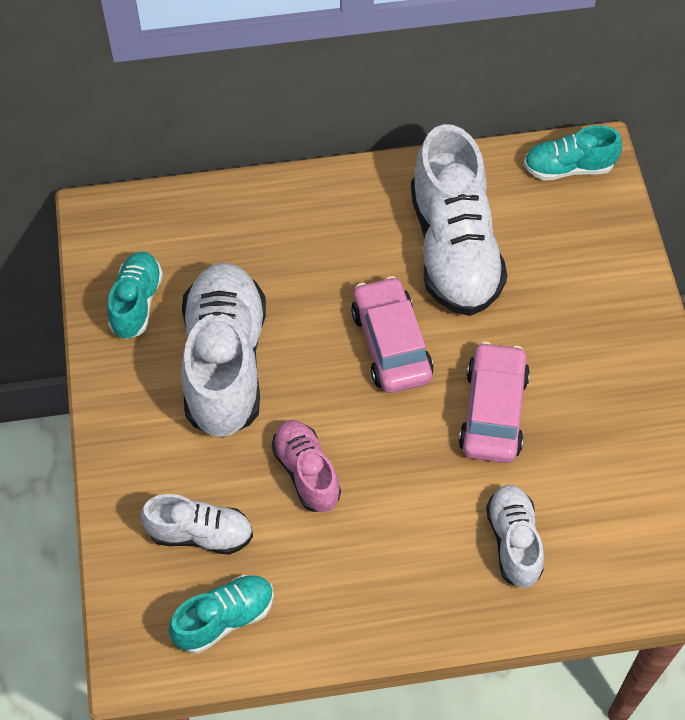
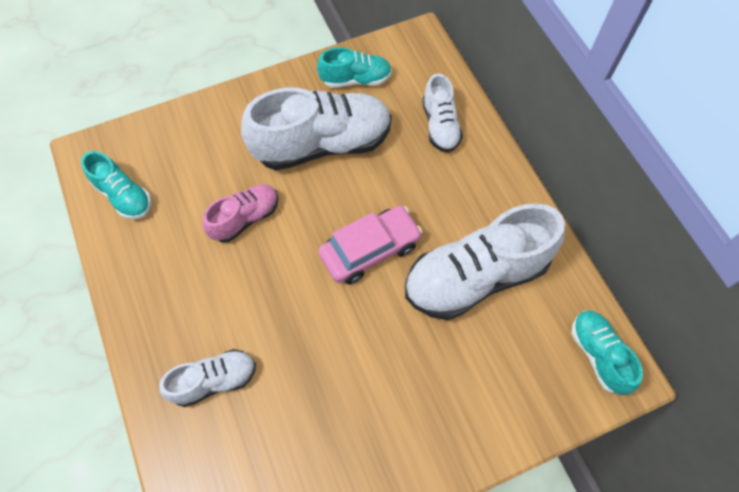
camera: 75 degrees right, 5 degrees up
white shoe [141,494,253,555] -> white shoe moved to [422,74,463,152]
pink car [459,341,530,463] -> none

